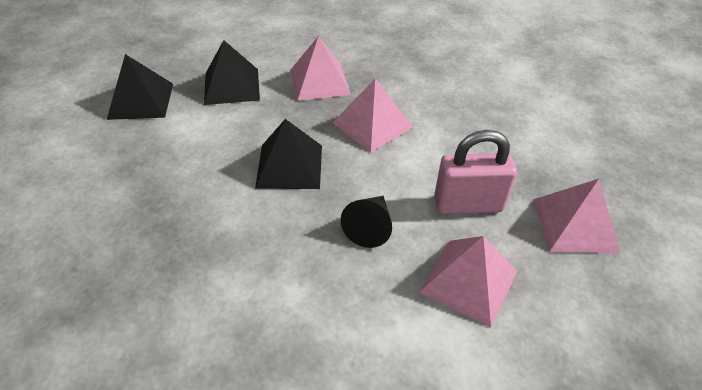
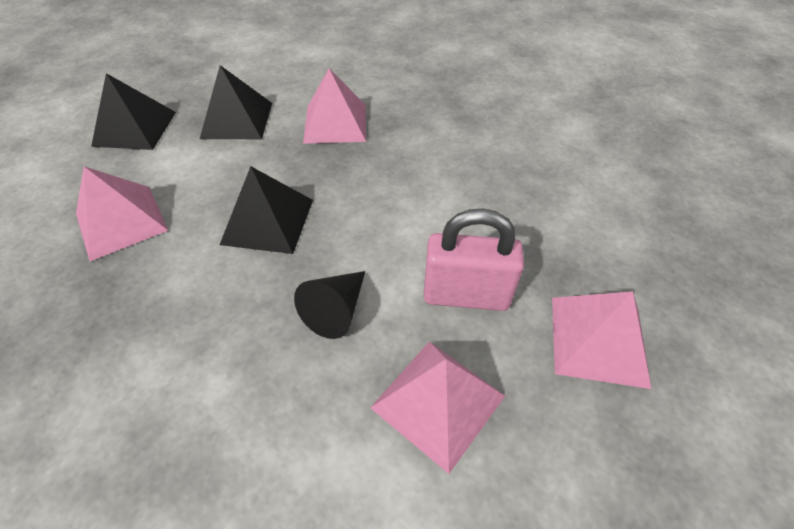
camera: 10 degrees right, 5 degrees up
pink pyramid [332,78,413,152] -> pink pyramid moved to [76,167,168,261]

